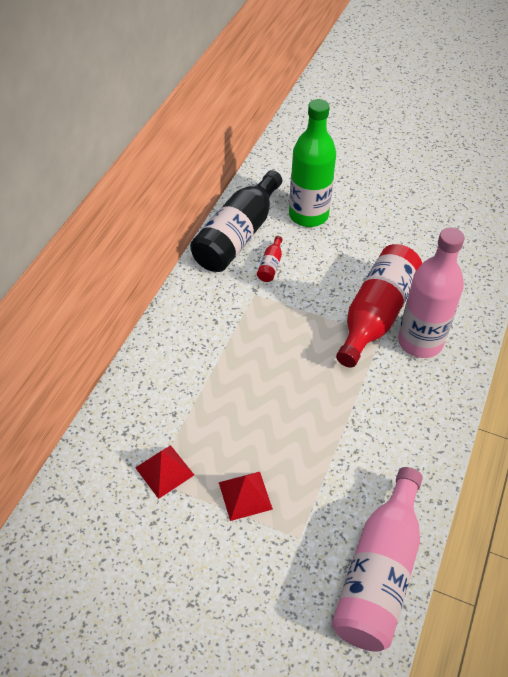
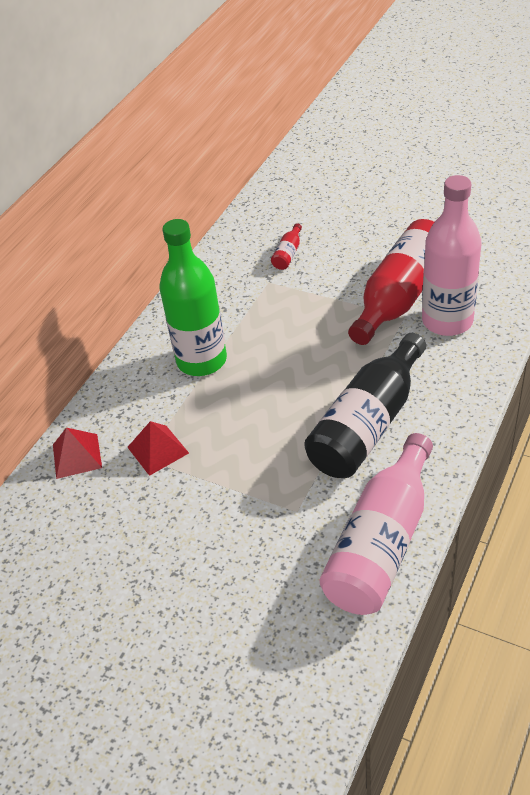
camera: 10 degrees right, 5 degrees down
black bottle [190,170,282,272] -> black bottle moved to [304,333,426,478]
red pyramid [219,472,273,521] -> red pyramid moved to [53,428,102,479]
green bottle [289,99,336,227] -> green bottle moved to [159,219,227,376]

